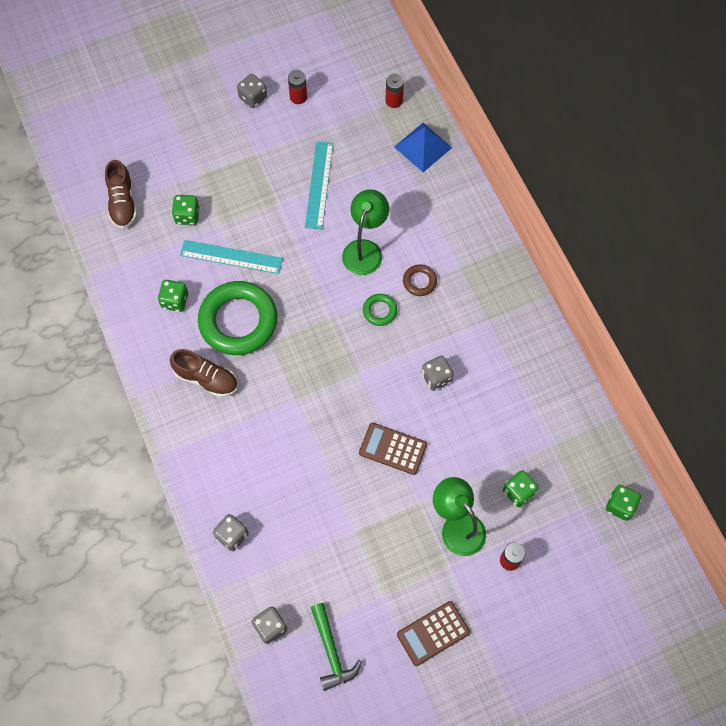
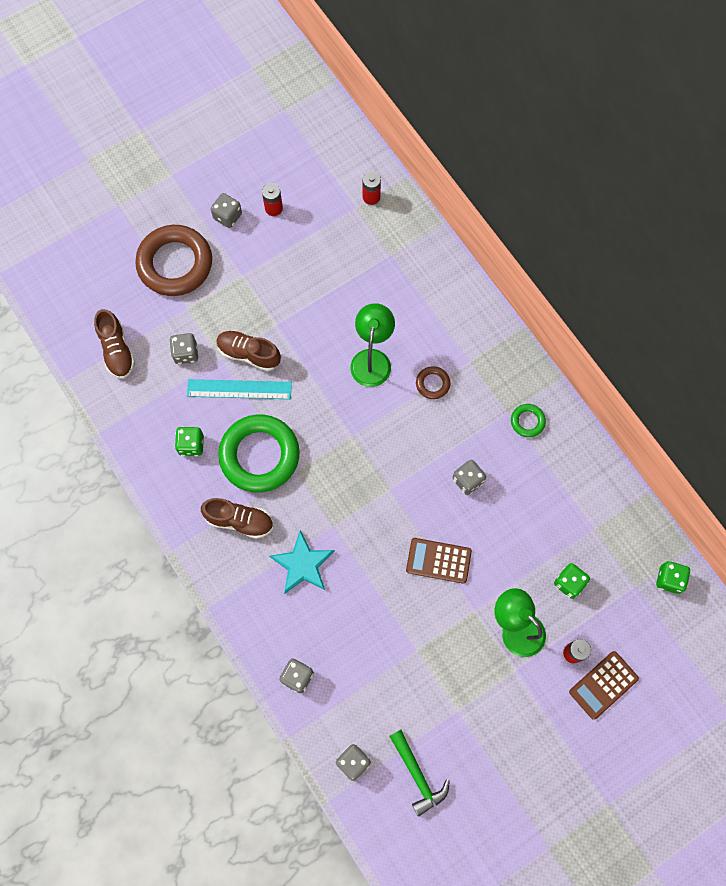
camera: 10 degrees left, 5 degrees up
green dice [172,195,199,225] -> grey dice [169,333,198,364]
turquoise ruler [305,142,333,229] -> none
green ring [363,294,397,326] -> green ring moved to [511,404,546,437]
blue pyramid [394,123,452,172] -> none
brown calculator [397,601,470,666] -> brown calculator moved to [569,651,639,720]
none -> brown ring [135,225,212,296]
none -> brown shoe [216,330,281,371]
none -> turquoise star [269,530,335,594]

